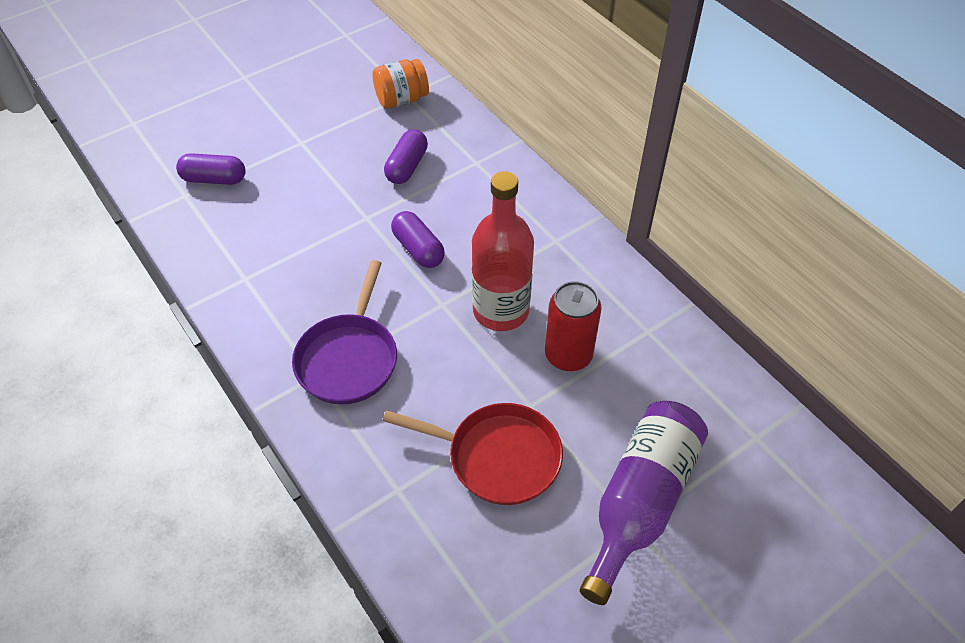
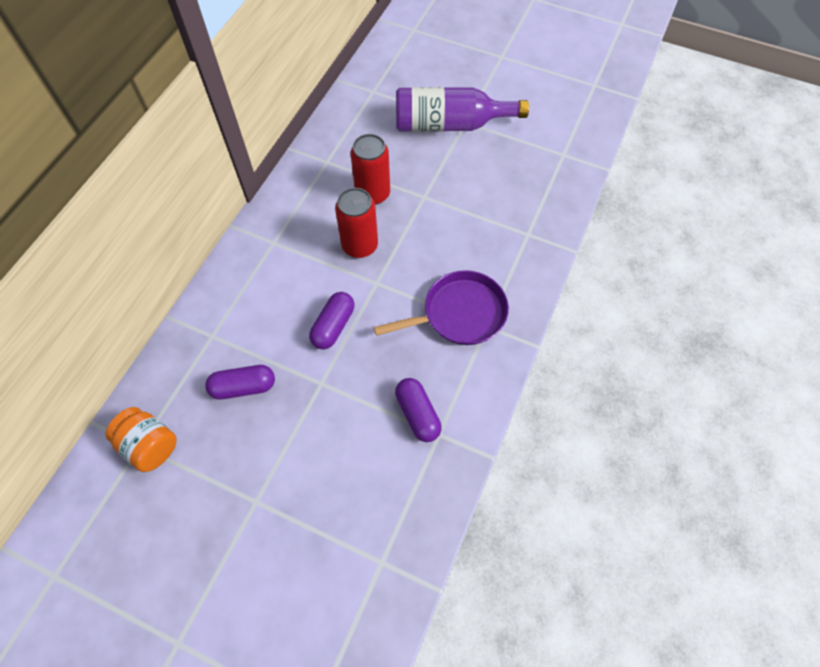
camera: 120 degrees left, 10 degrees up
purple capsule [176,153,246,185] -> purple capsule moved to [395,378,442,442]
red pan [382,403,563,505] -> none
red bottle [472,171,534,331] -> red can [335,188,378,258]

